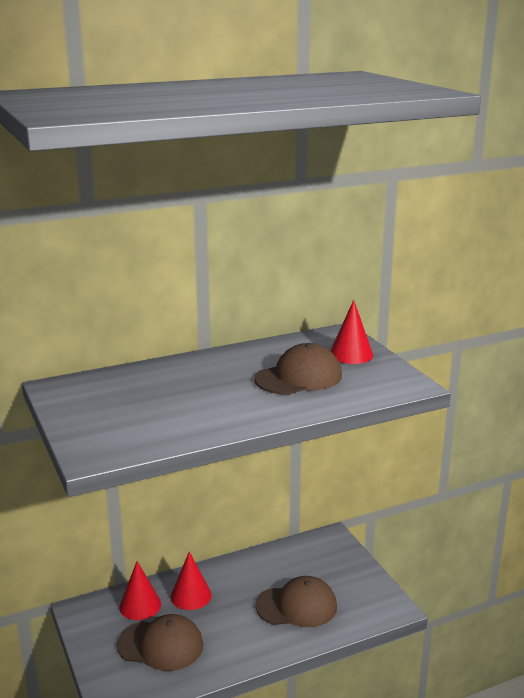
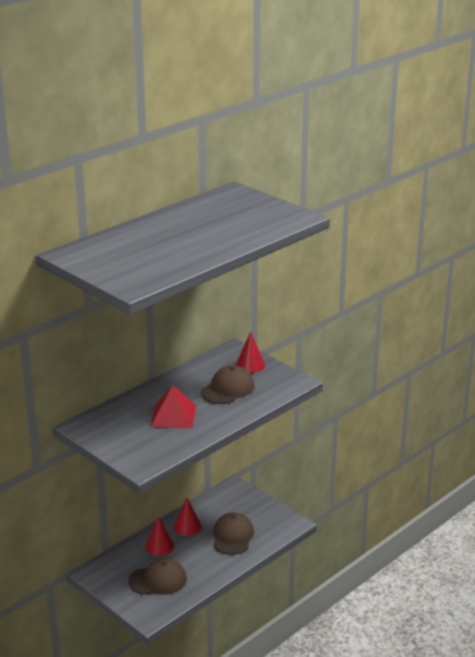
camera: 20 degrees left, 5 degrees up
red cone [119,561,161,620] -> red cone moved to [174,497,202,536]
brown cap [256,576,337,627] -> brown cap turned 60 degrees counterclockwise [213,512,254,555]
none -> red pyramid [151,385,196,428]

